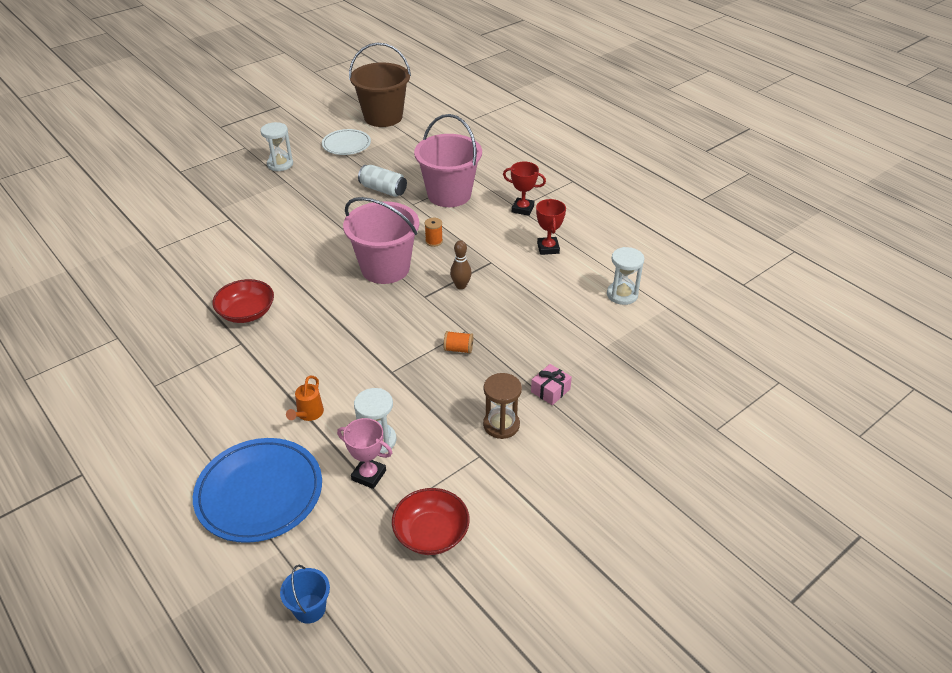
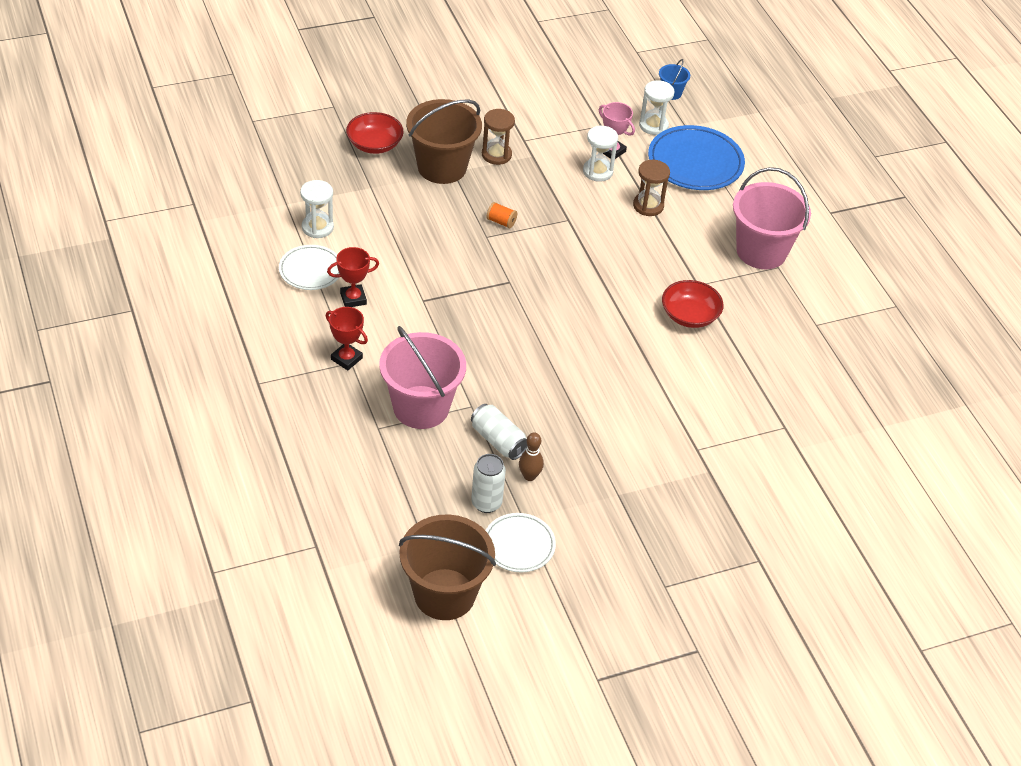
camera: 165 degrees left, 5 degrees up
white hourglass [261,122,293,171] -> white hourglass moved to [639,80,675,135]
orange watering can [286,376,324,421] -> brown hourglass [633,160,670,216]
pink bucket [343,197,419,284] -> pink bucket moved to [733,167,811,269]
red bowl [392,488,470,555] -> red bowl moved to [346,112,404,154]
orange spool [425,218,443,247] -> none
brown bowling pin [450,240,472,289] -> brown bowling pin moved to [519,432,544,481]
pink gift [531,364,572,405] -> brown bucket [406,99,482,184]
red trophy [536,199,566,255] -> red trophy turned 60 degrees clockwise [327,247,379,307]
none -> white plate [279,245,340,290]
none -> white can [471,454,506,513]

